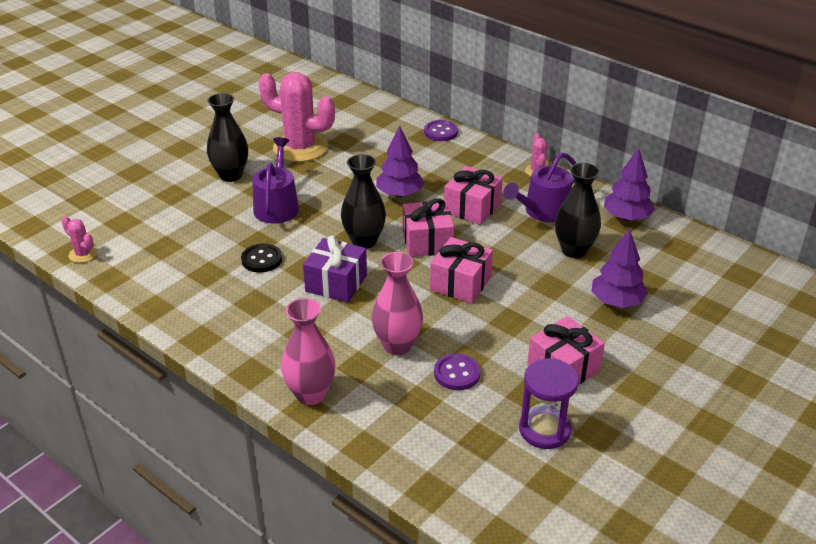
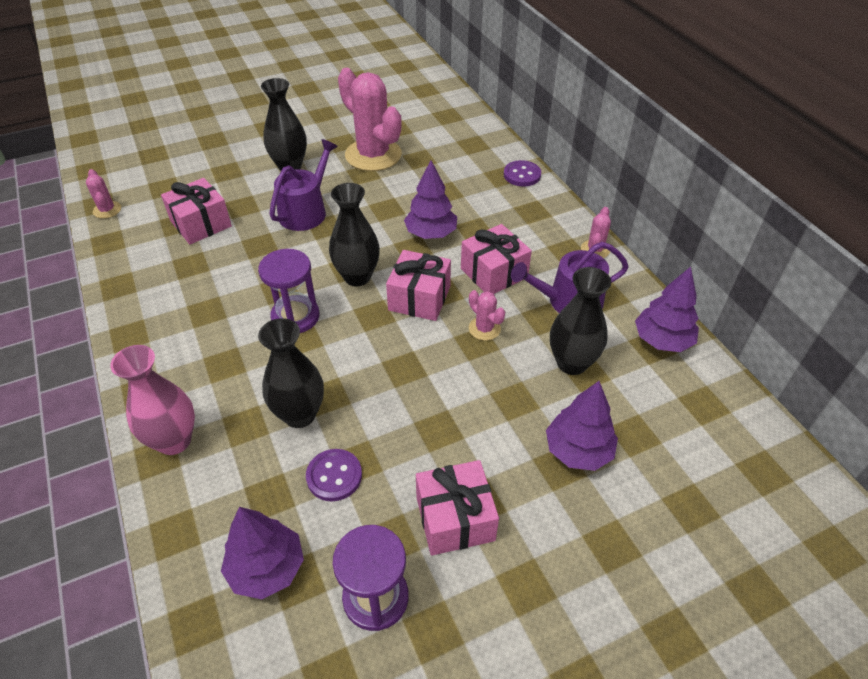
camera: 25 degrees right, 10 degrees up
black button [241,243,282,273] -> none
purple gift [303,235,367,303] -> purple hourglass [258,249,320,333]
pink vase [372,252,423,355] -> black vase [258,318,324,428]
pink gift [430,237,493,304] -> pink gift moved to [161,178,232,244]
none -> purple tree [221,507,304,599]
none -> pink cactus [469,290,505,341]

